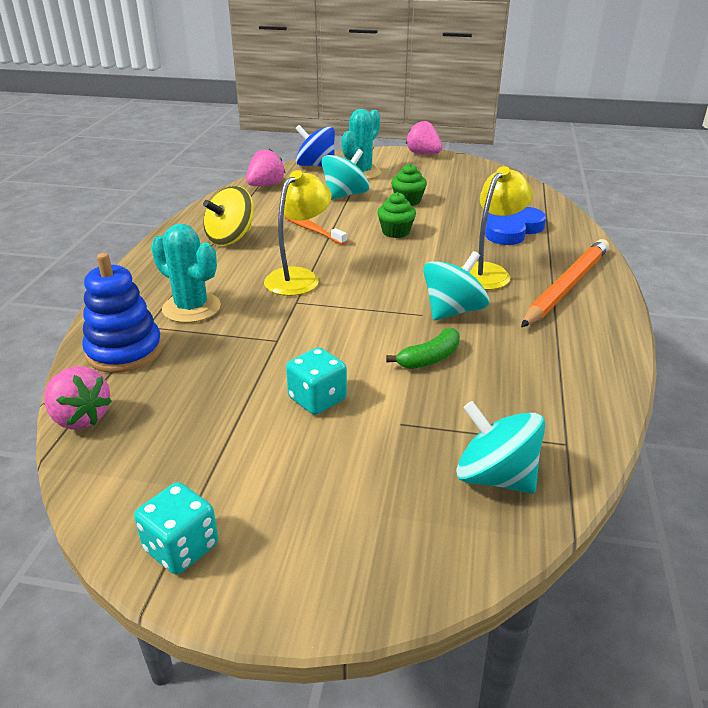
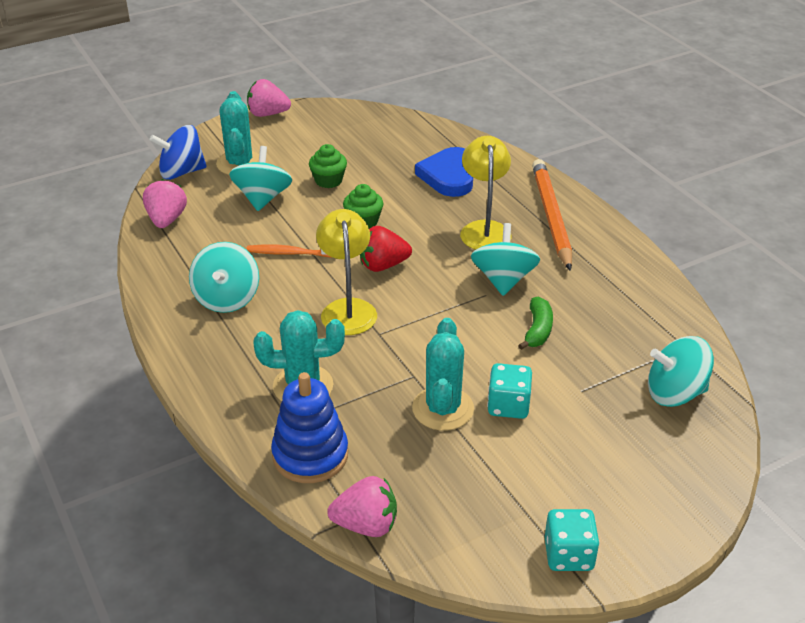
camera: 40 degrees left, 5 degrees up
yellow spinning top [203,186,254,246] -> turquoise spinning top [189,242,259,313]
none -> red strawberry [360,226,412,272]
none -> turquoise cactus [412,318,474,431]

